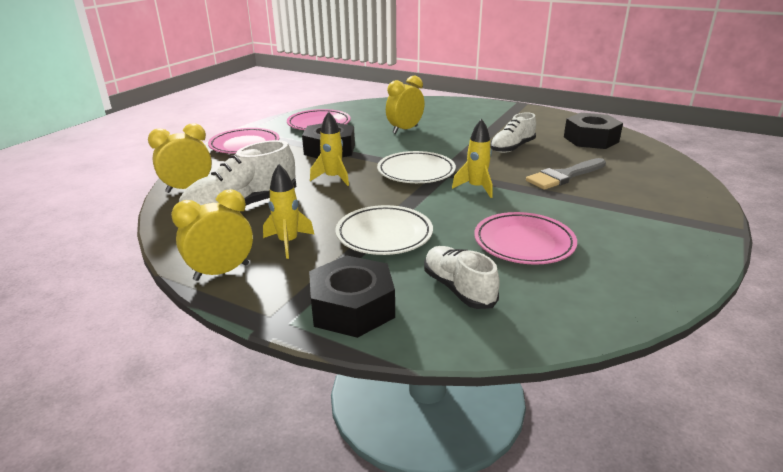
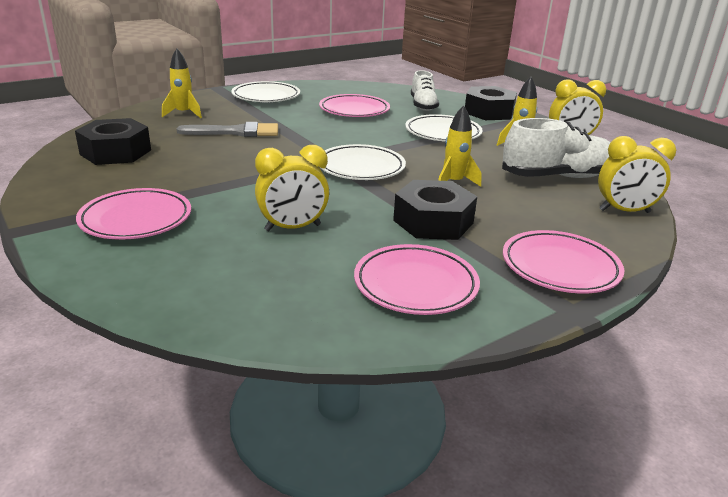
camera: 155 degrees left, 0 degrees up
yellow rocket [452,119,493,198] -> yellow rocket moved to [162,49,202,118]
white shoe [490,112,536,153] -> none
none -> pink plate [76,188,191,240]
none -> white plate [232,81,300,102]

